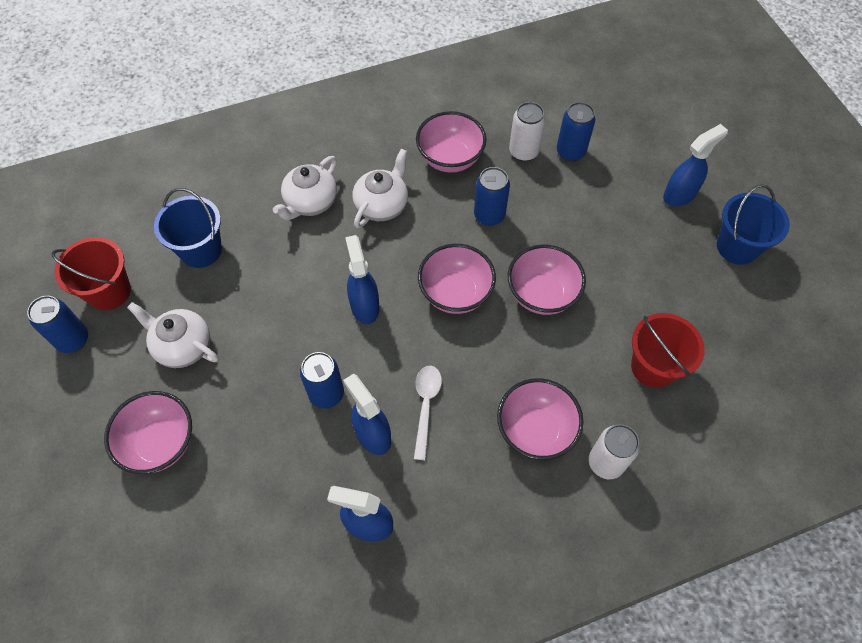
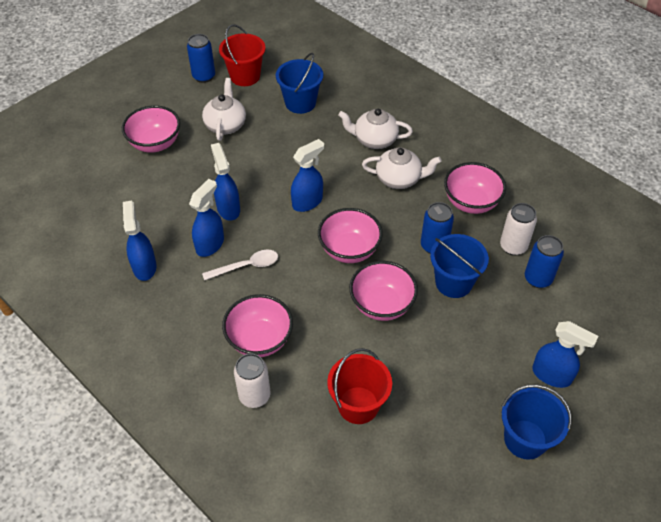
camera: 65 degrees right, 10 degrees down
blue can [300,352,344,409] -> blue spray bottle [211,143,240,221]
none -> blue bucket [430,234,489,298]

